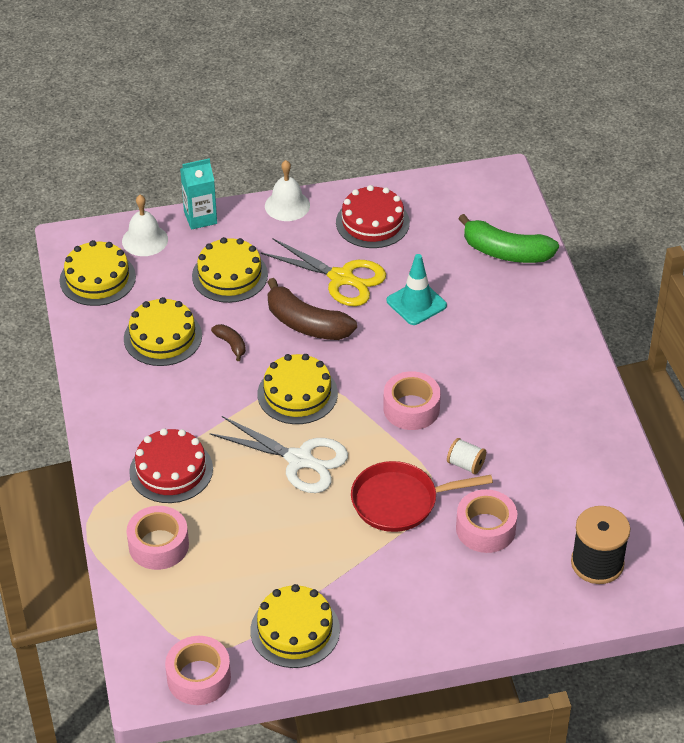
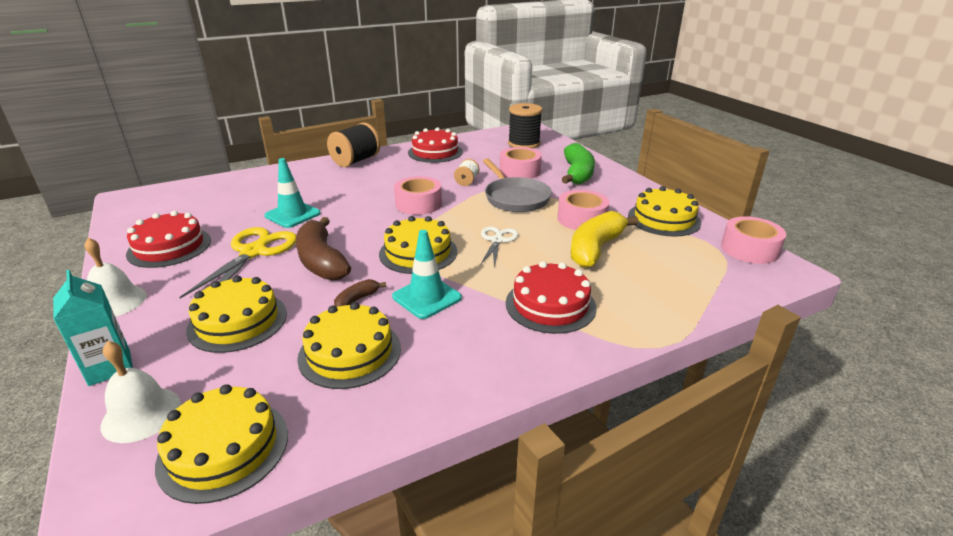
camera: 105 degrees left, 15 degrees down
pink tape [126,506,189,570] -> pink tape moved to [557,190,610,230]
white scissors [210,416,348,493] -> white scissors [480,227,518,267], size x0.59
brown banana [268,278,357,340] -> brown banana turned 135 degrees clockwise [296,217,351,280]
red pan [351,461,493,532] -> grey pan [483,159,552,212]
green banana [458,214,559,263] -> green banana moved to [562,143,595,185]
none -> black spool [327,122,380,167]
none -> turquoise traffic cone [392,230,462,319]
none -> red cake [408,127,463,163]
none -> yellow banana [571,211,638,268]

